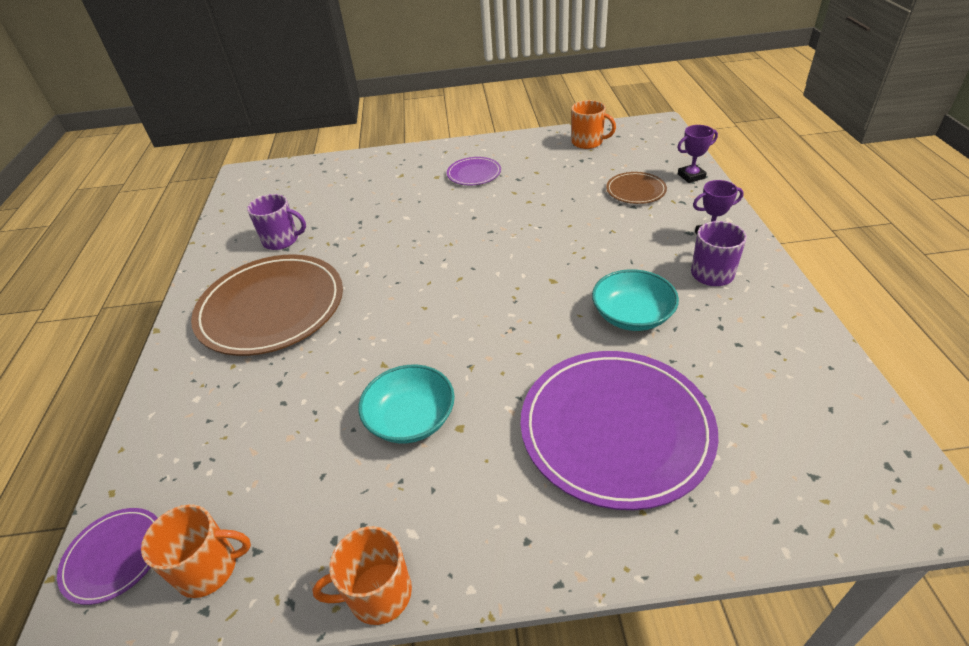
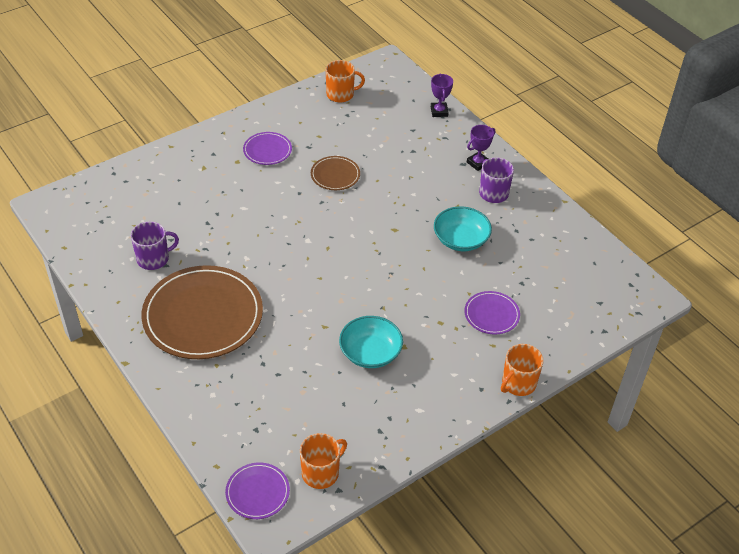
camera: 35 degrees left, 5 degrees up
orange mug [312,526,412,625] -> orange mug moved to [501,344,544,396]
purple plate [521,351,718,510] -> purple plate [464,291,520,335], size x0.47
brown plate [606,172,667,204] -> brown plate moved to [311,156,360,190]
purple trophy [677,125,718,183] -> purple trophy turned 45 degrees counterclockwise [431,73,453,117]

